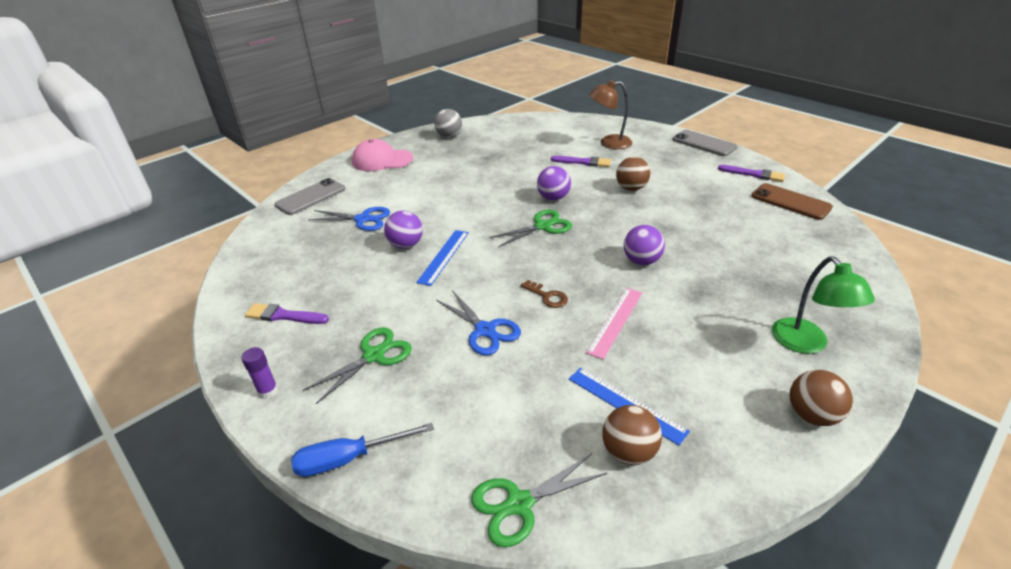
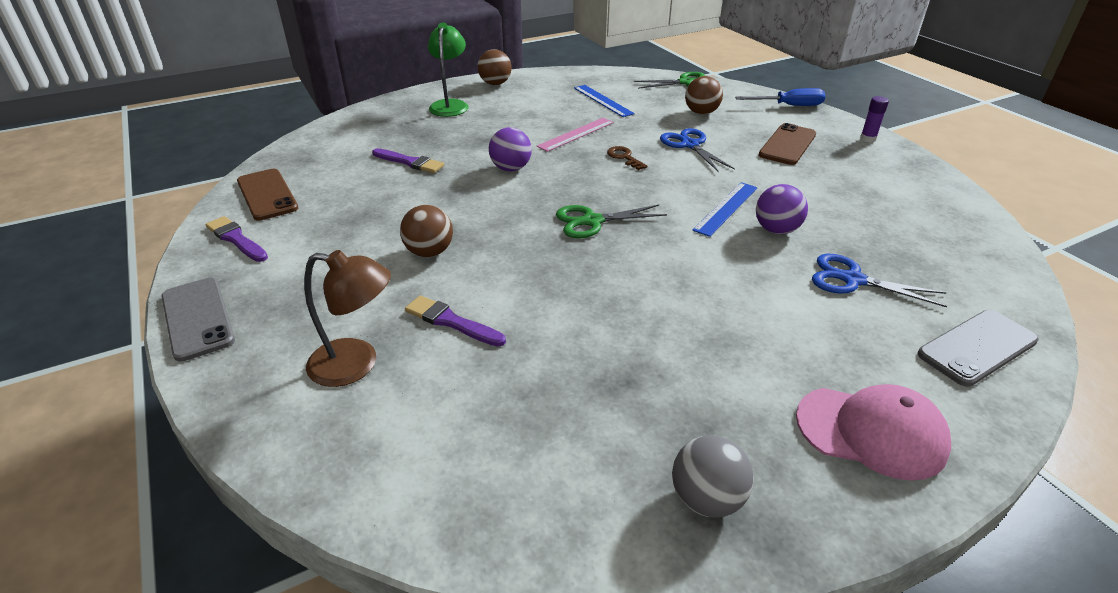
camera: 165 degrees left, 0 degrees up
purple brush [245,303,329,324] -> purple brush moved to [372,148,444,173]
green scissors [303,327,412,404] -> brown phone [759,123,816,165]
purple ball [537,166,571,201] -> none
brown ball [603,405,662,465] -> brown ball moved to [685,76,723,115]

